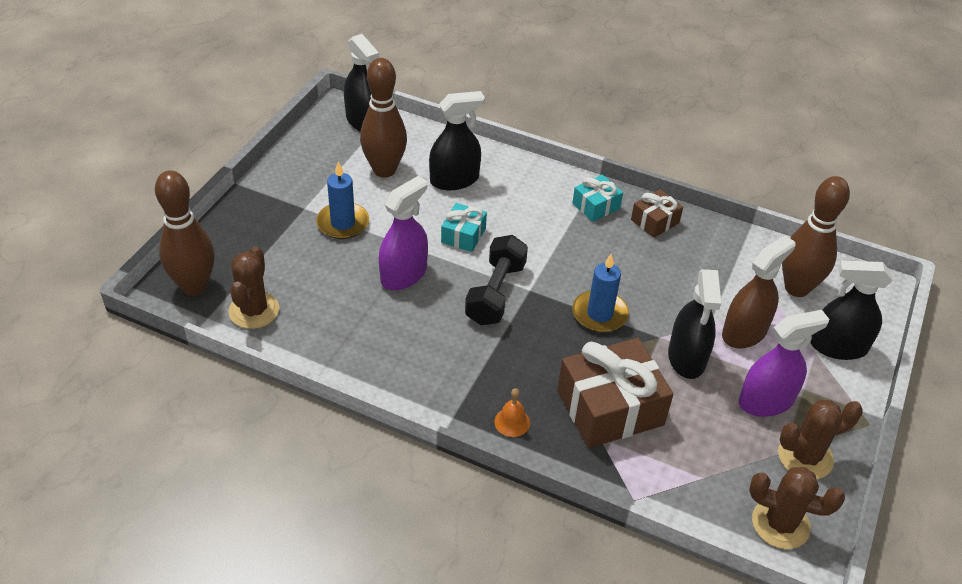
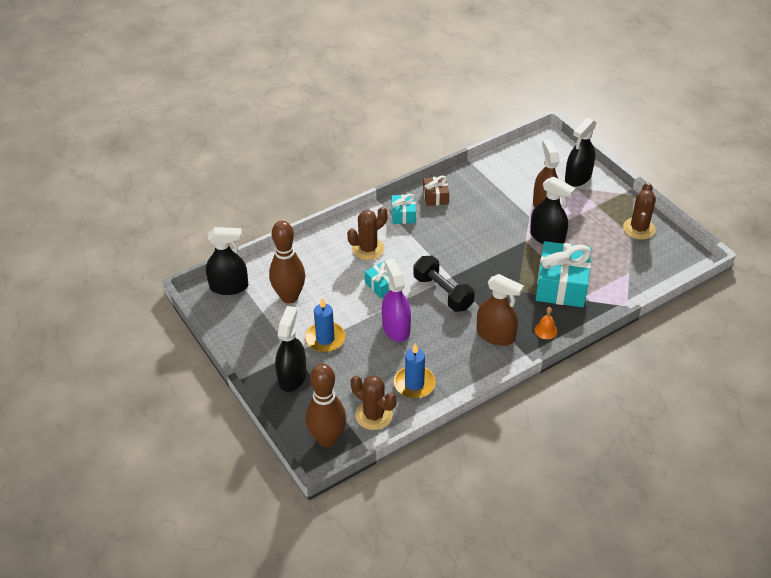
camera: 55 degrees left, 0 degrees up
black spray bottle [429,91,485,190] -> black spray bottle moved to [275,306,306,392]
brown gift [557,338,673,448] -> turquoise gift [536,241,592,307]
blue candle [572,254,629,333] -> blue candle moved to [394,343,436,398]
purple spray bottle [739,310,829,417] -> none
brown cactus [749,467,845,549] -> brown cactus moved to [347,207,388,260]
brown bowling pin [782,176,850,297] -> none
none -> brown spray bottle [477,274,524,346]

